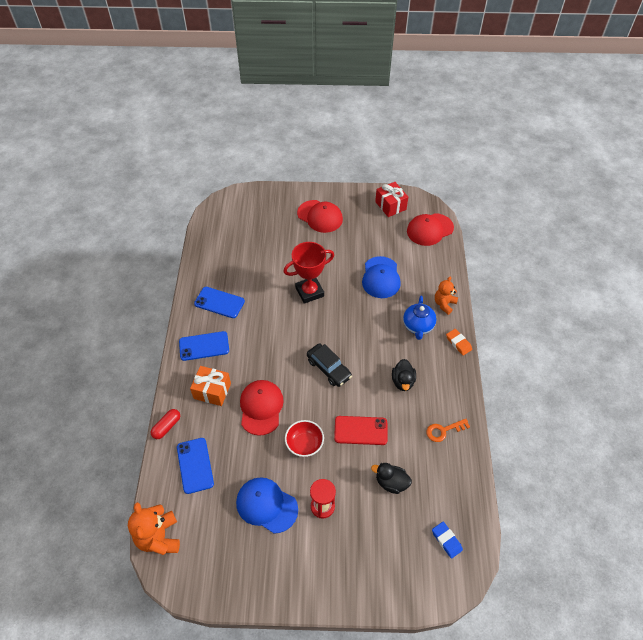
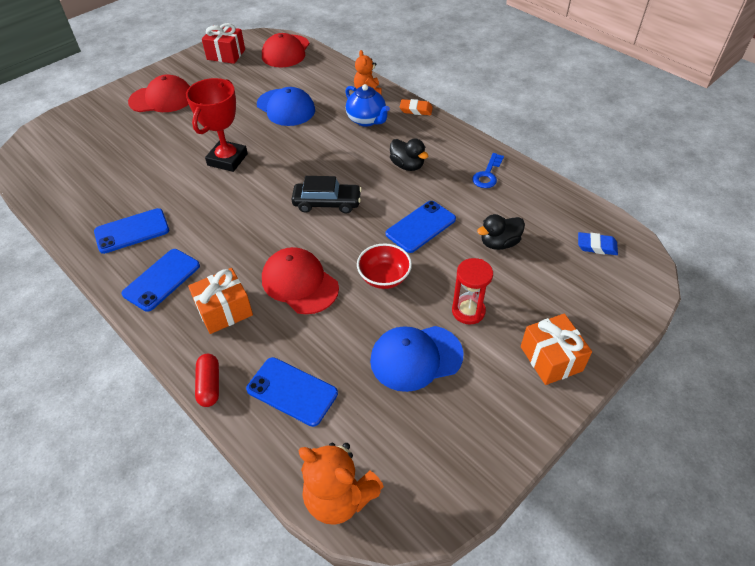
camera: 45 degrees left, 5 degrees down
red phone [334,416,388,445] -> blue phone [386,201,456,253]
orange key [426,419,470,442] -> blue key [472,153,504,188]
none -> orange gift [521,314,592,385]

